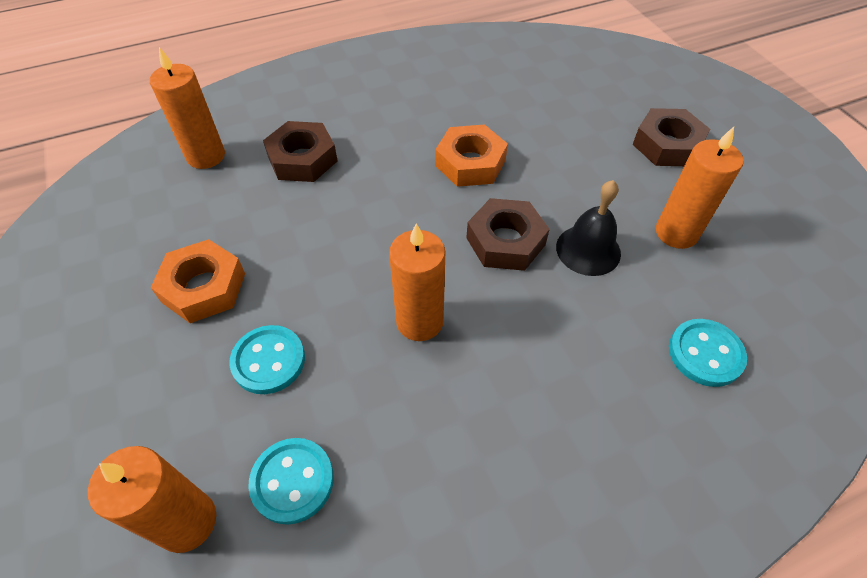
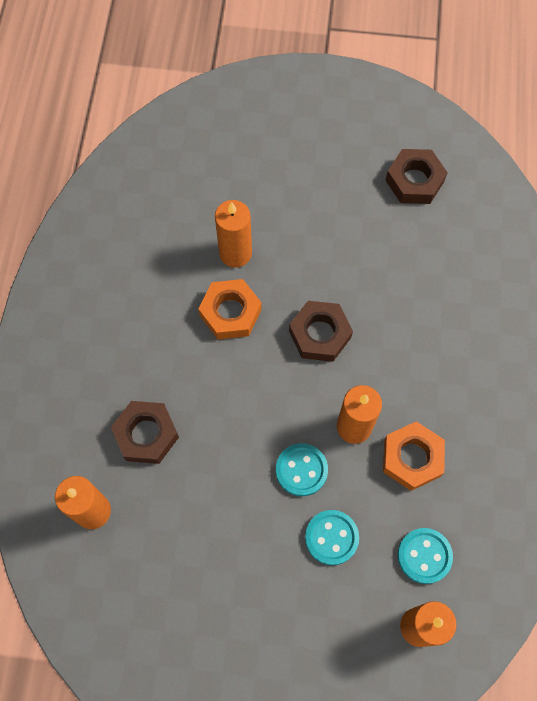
camera: 60 degrees left, 15 degrees up
orange nut [151,239,245,323] -> orange nut moved to [383,421,445,491]
black bell [556,180,621,276] -> none
brown nut [632,108,710,166] -> brown nut moved to [386,149,448,204]
orange candle [656,127,744,249] -> orange candle moved to [215,200,252,268]
turquoise button [669,319,747,387] -> turquoise button moved to [276,443,328,496]

